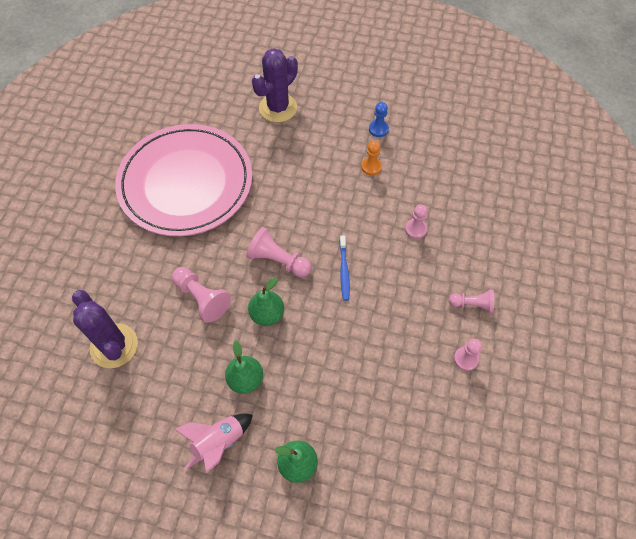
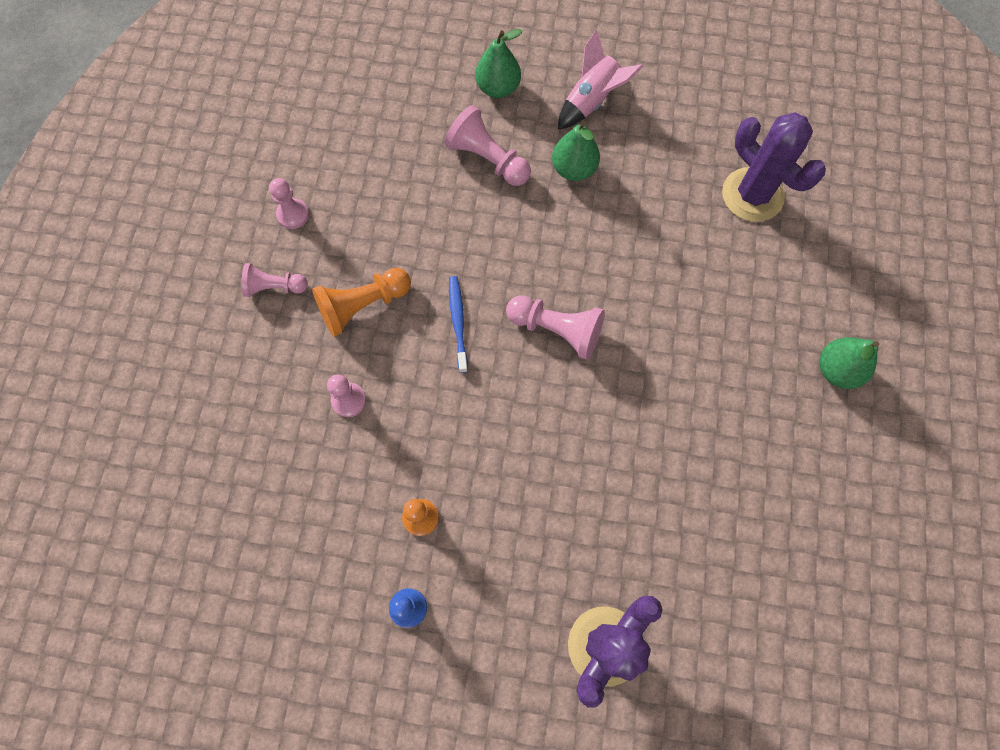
camera: 175 degrees right, 10 degrees up
pink plate [115,124,252,237] -> none
pink pawn [172,267,231,323] -> pink pawn moved to [445,105,531,186]
green pear [248,277,284,326] -> green pear moved to [819,337,879,389]
none -> orange pawn [312,268,411,337]

